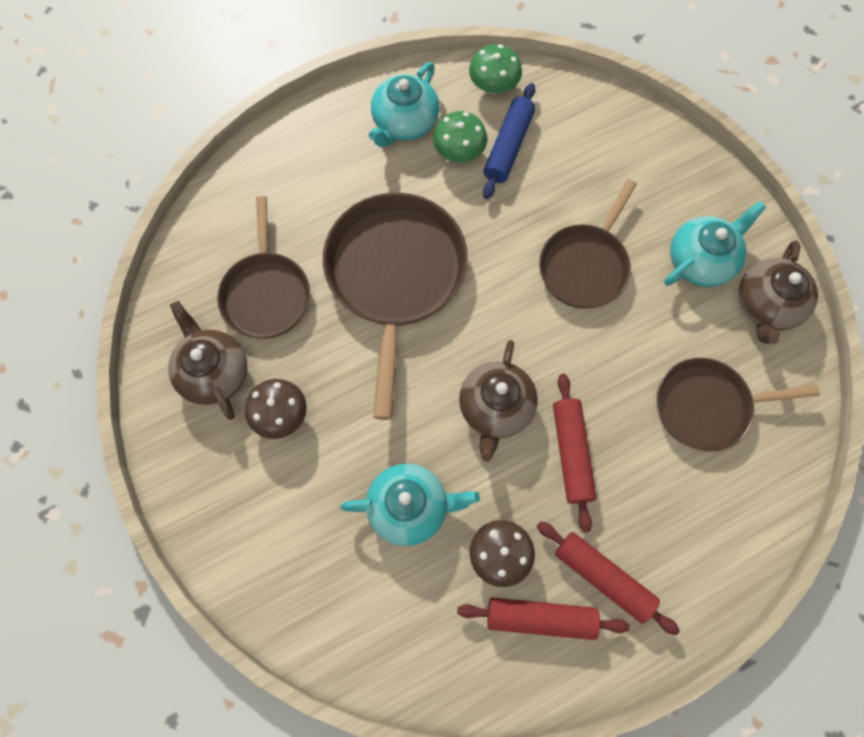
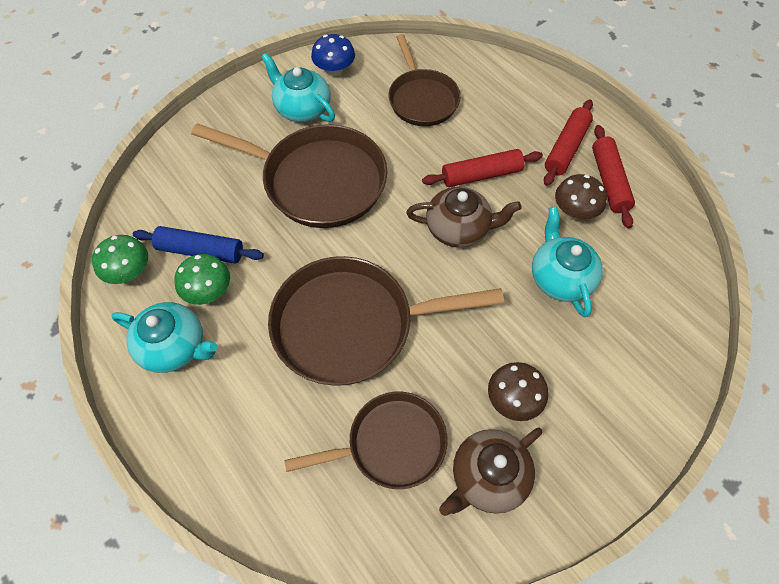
camera: 100 degrees left, 10 degrees down
brown pan [539,179,637,309] -> brown pan [191,123,387,228], size x1.58
brown teapot [739,240,818,344] -> blue mushroom [311,34,355,76]

